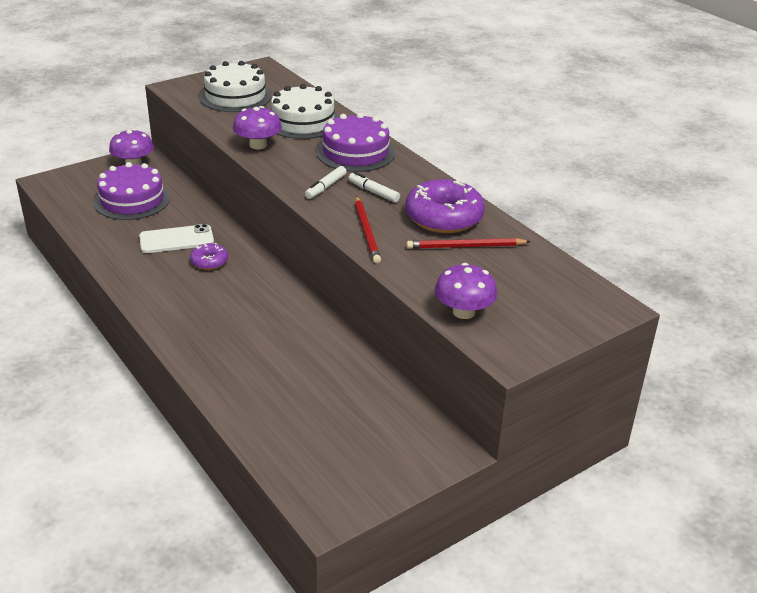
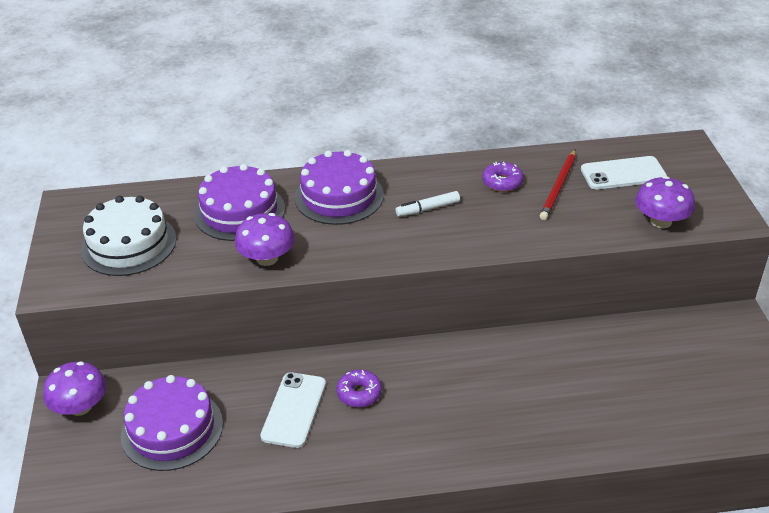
camera: 60 degrees left, 5 degrees up
white cake [271,84,339,139] -> purple cake [194,164,285,241]
white marker [305,166,347,199] -> none
red pencil [355,196,381,264] -> none
purple donut [405,179,485,233] -> purple donut [482,162,524,192], size x0.51
none -> white phone [581,156,667,190]

